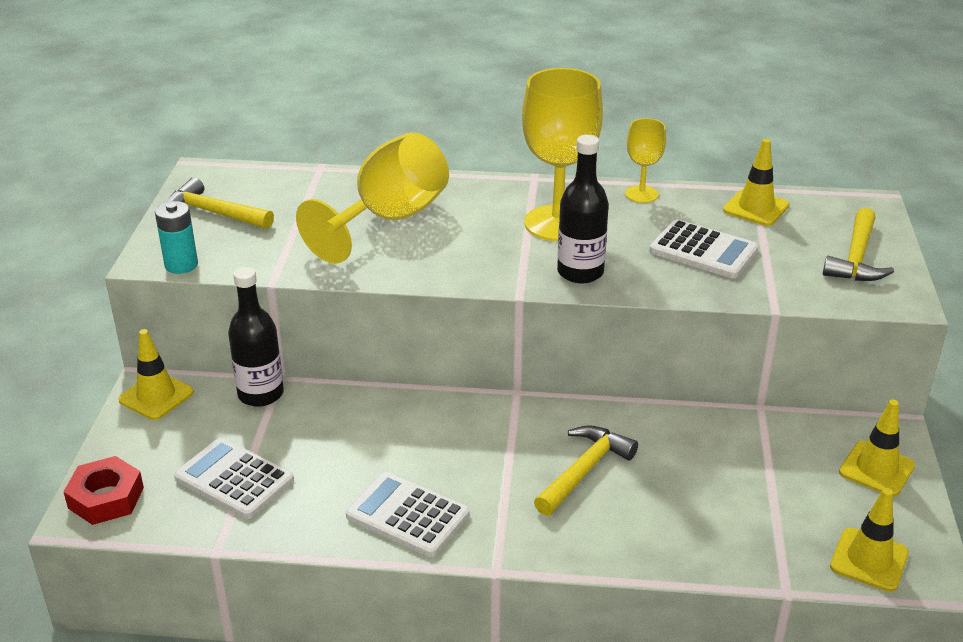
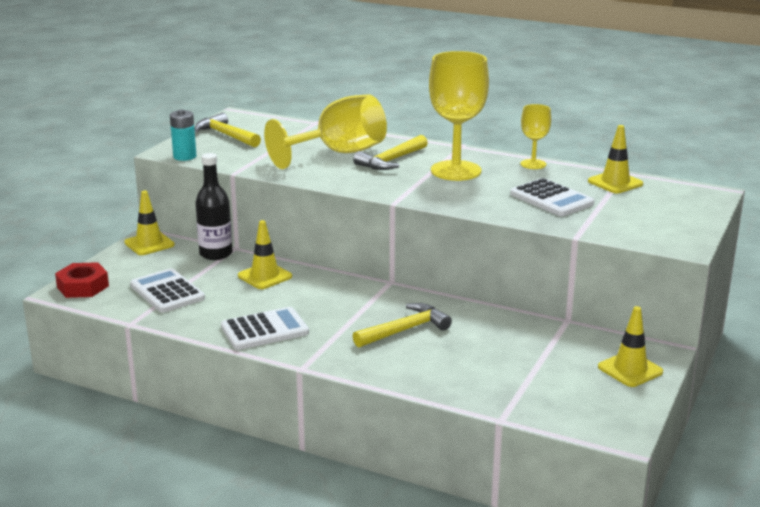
camera: 20 degrees right, 10 degrees down
white calculator [346,472,469,557] -> white calculator turned 105 degrees clockwise [221,307,309,350]
black bottle [557,135,609,284] -> none
yellow hammer [823,208,894,281] -> yellow hammer moved to [353,135,428,170]
yellow traffic cone [830,488,909,592] -> yellow traffic cone moved to [238,220,292,289]

